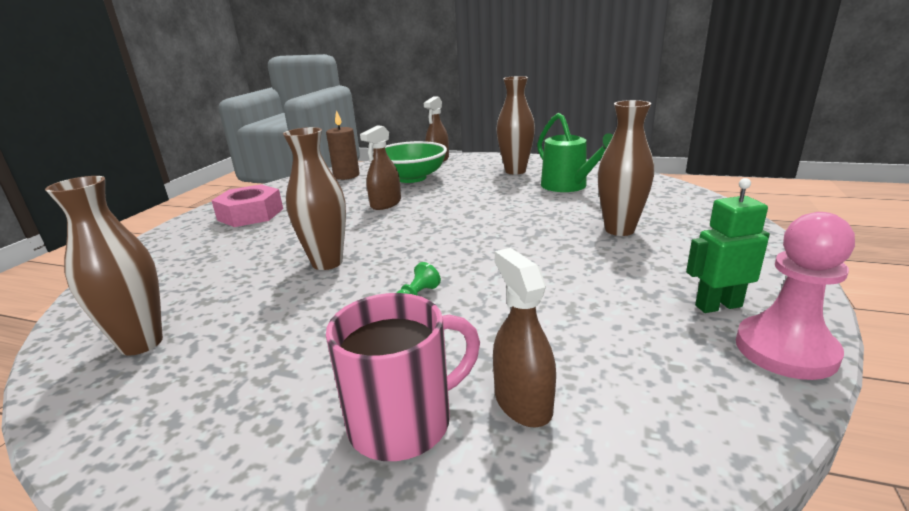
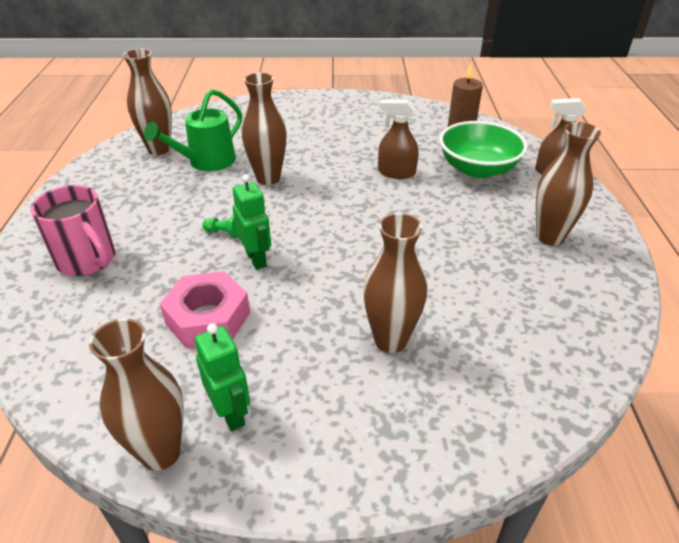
camera: 70 degrees right, 15 degrees up
pink nut [211,184,283,227] -> pink nut moved to [160,271,250,348]
brown spray bottle [493,248,556,427] -> none
green watering can [537,113,613,192] -> green watering can moved to [144,89,242,171]
pink pawn [736,212,855,380] -> brown vase [89,319,184,471]
none -> green robot [233,174,271,270]

